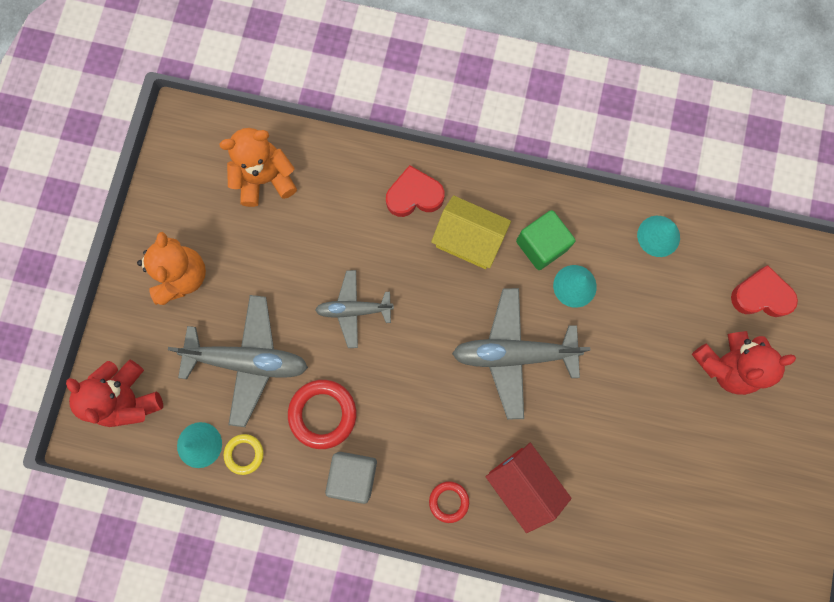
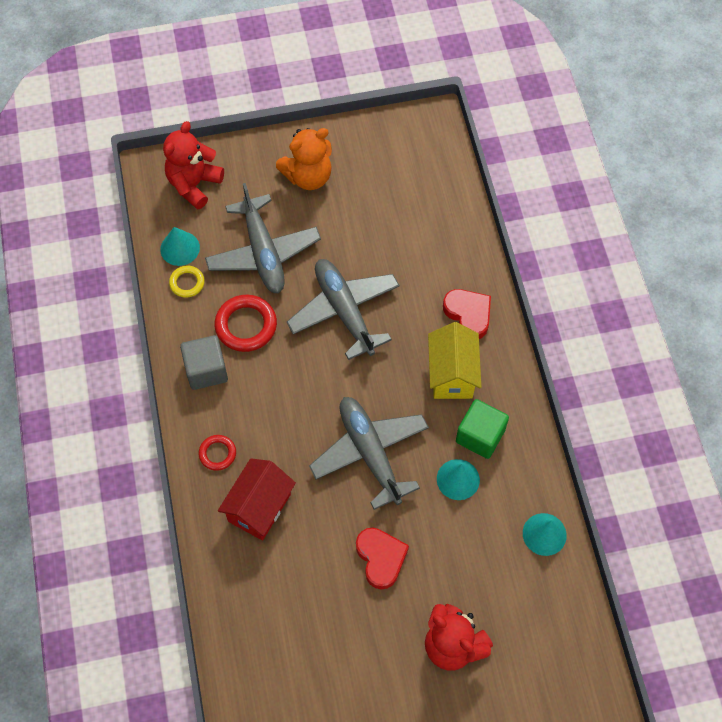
camera: 65 degrees right, 15 degrees down
orange teddy bear [219,128,297,207] -> none
grey plane [315,270,394,348] -> grey plane [287,259,400,360], size x1.64
red heart [731,265,798,317] -> red heart moved to [356,528,409,590]

